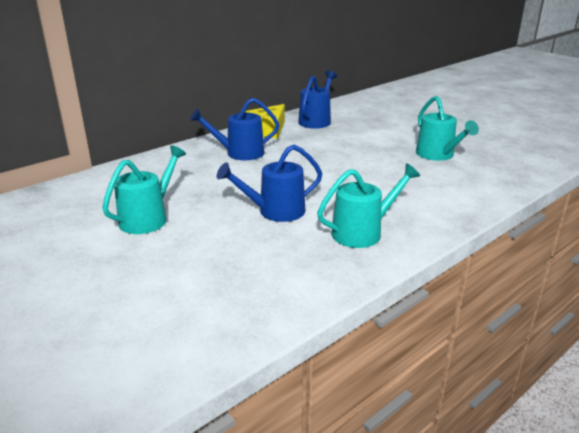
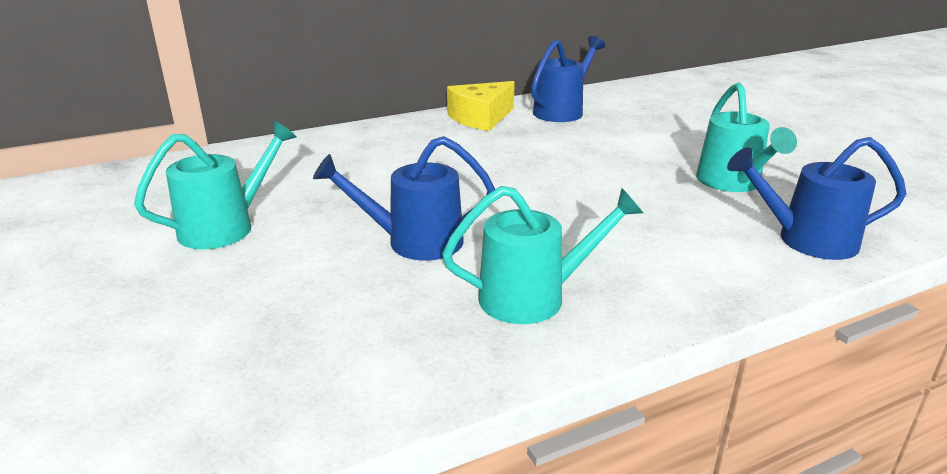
camera: 15 degrees right, 0 degrees up
blue watering can [190,98,280,160] -> blue watering can moved to [727,137,906,260]

